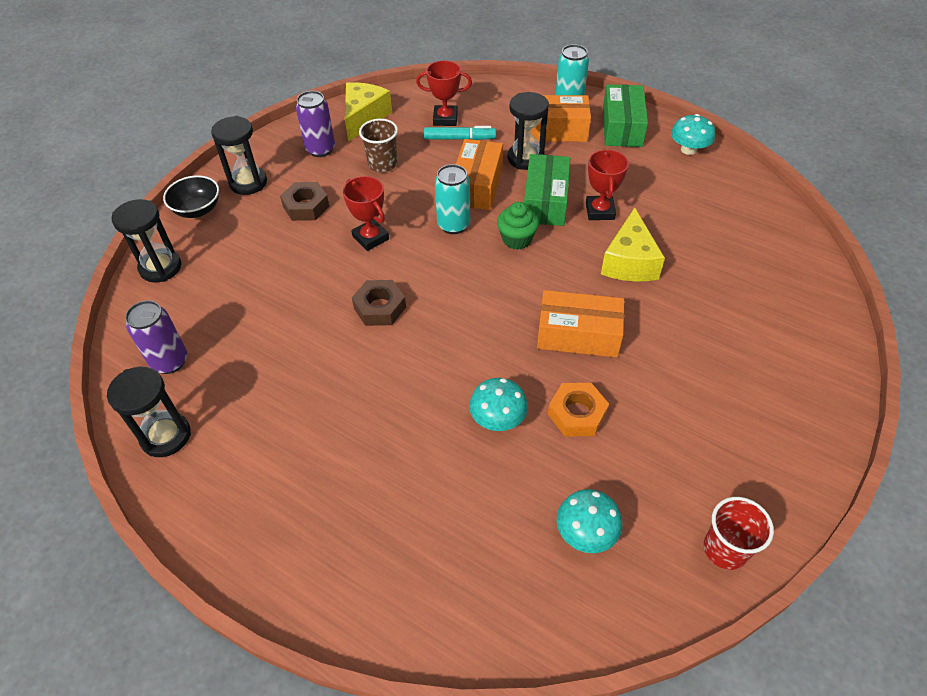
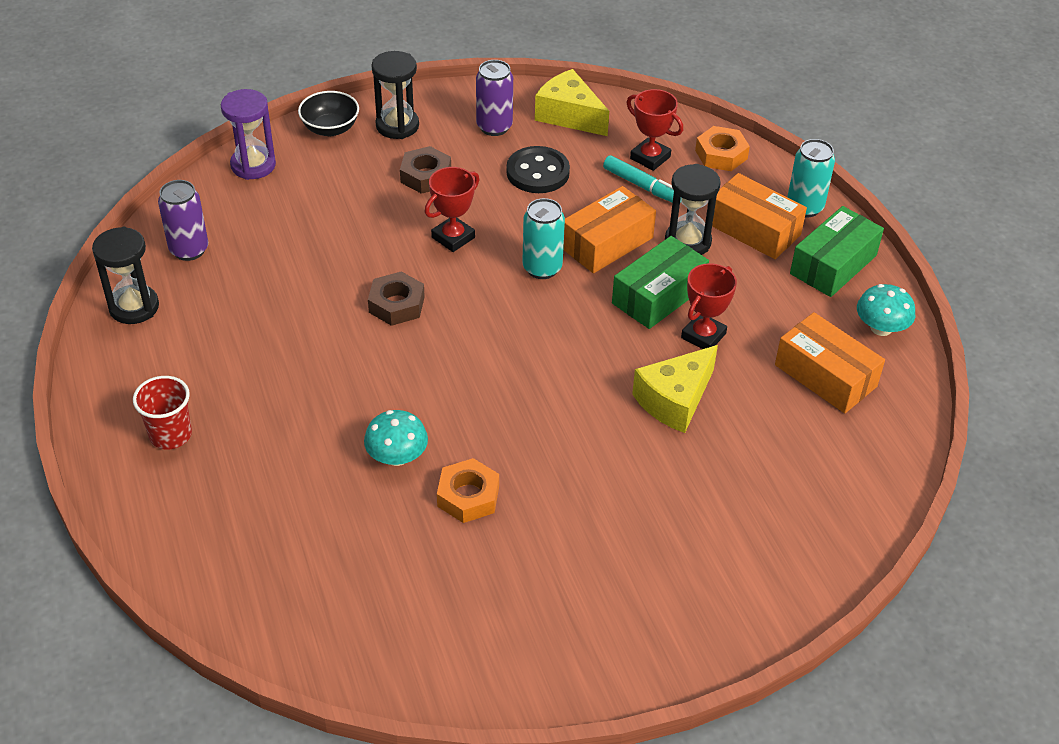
camera: 35 degrees right, 5 degrees down
black hourglass [112,199,181,283] -> purple hourglass [221,89,276,180]
red trophy [343,176,389,251] -> red trophy turned 45 degrees clockwise [425,167,479,252]
yellow cheese [345,82,392,142] -> yellow cheese turned 105 degrees counterclockwise [535,69,609,136]
brown cup [359,119,398,172] -> black button [506,146,570,193]
green cupcake [497,202,539,250] -> none
orange box [537,290,624,358] -> orange box moved to [775,312,885,413]
turquoise mushroom [557,489,622,553] -> none
red cup [704,497,774,570] -> red cup moved to [133,376,192,450]
none -> orange nut [695,126,750,171]

